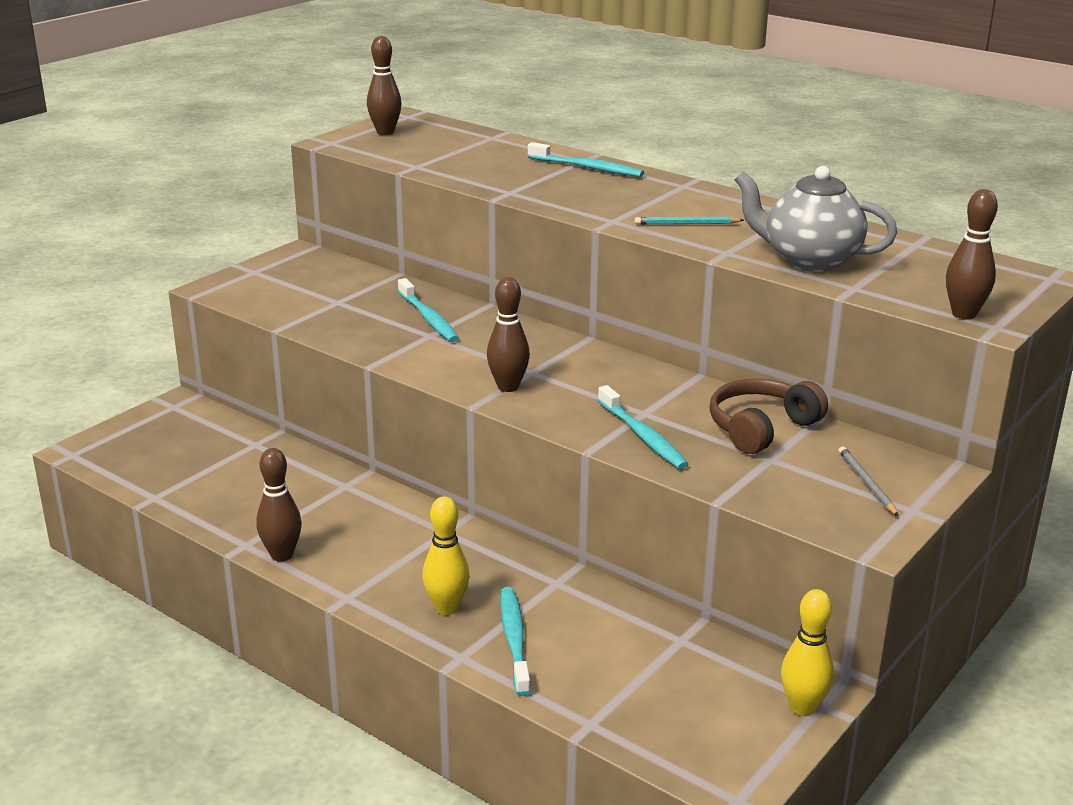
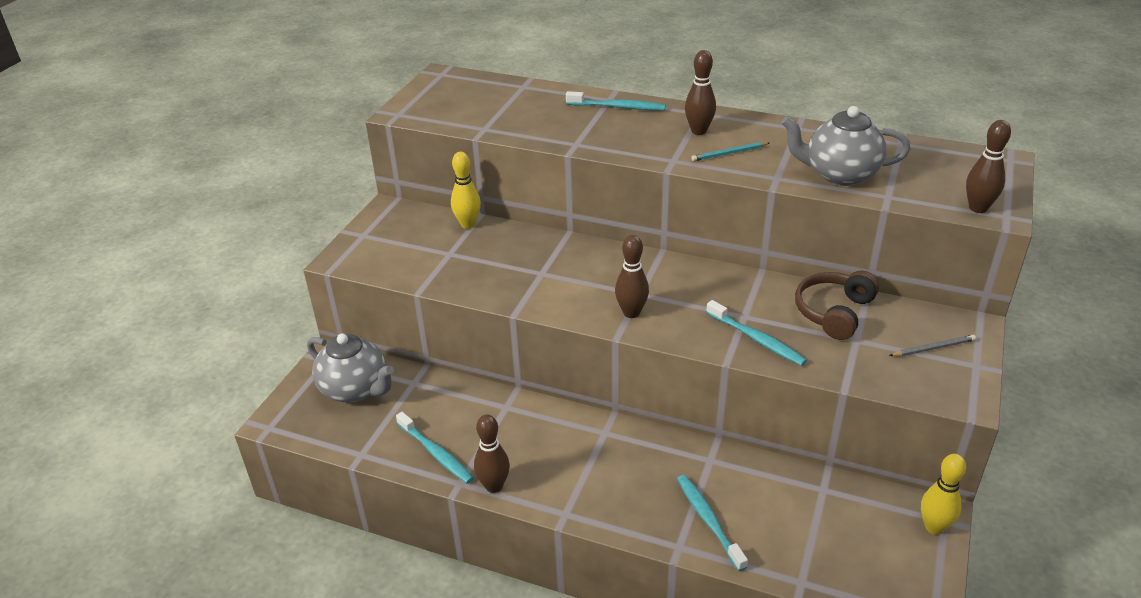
camera: 15 degrees left, 10 degrees up
brown bowling pin [367,36,402,135] -> brown bowling pin moved to [685,50,716,135]
turquoise toothbrush [398,278,459,342] -> turquoise toothbrush moved to [396,412,474,484]
yellow bowling pin [423,496,470,615] -> yellow bowling pin moved to [451,152,481,229]
grey pencil [838,446,898,516] -> grey pencil turned 105 degrees clockwise [889,335,976,356]
none -> grey teapot [307,333,394,403]

